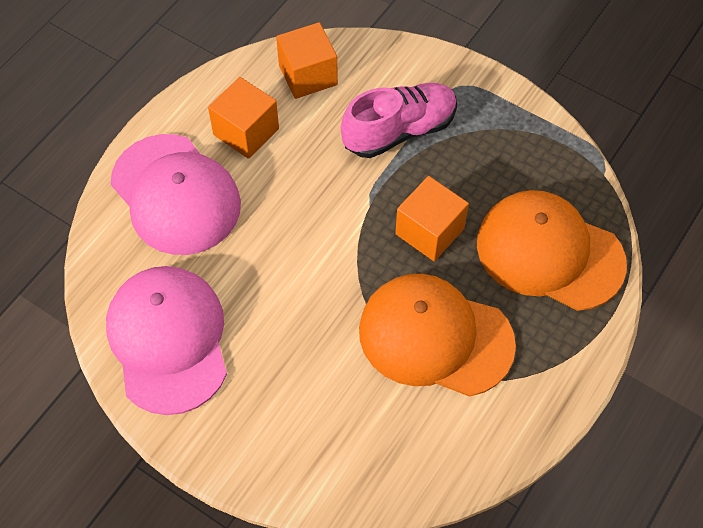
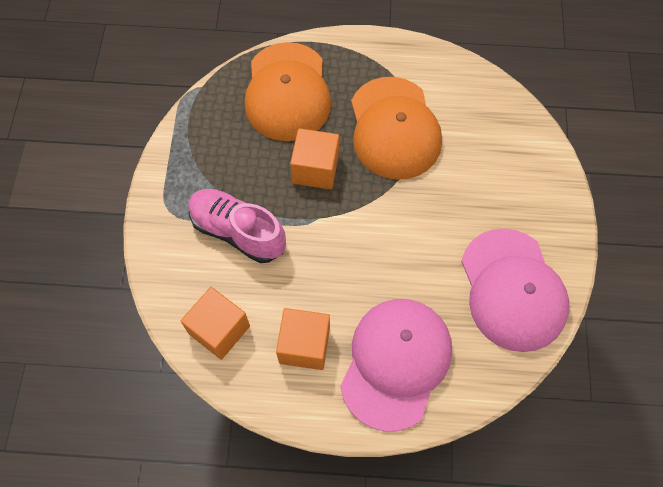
camera: 120 degrees left, 5 degrees up
pink cap [106,266,227,415] -> pink cap turned 60 degrees counterclockwise [461,228,569,352]

